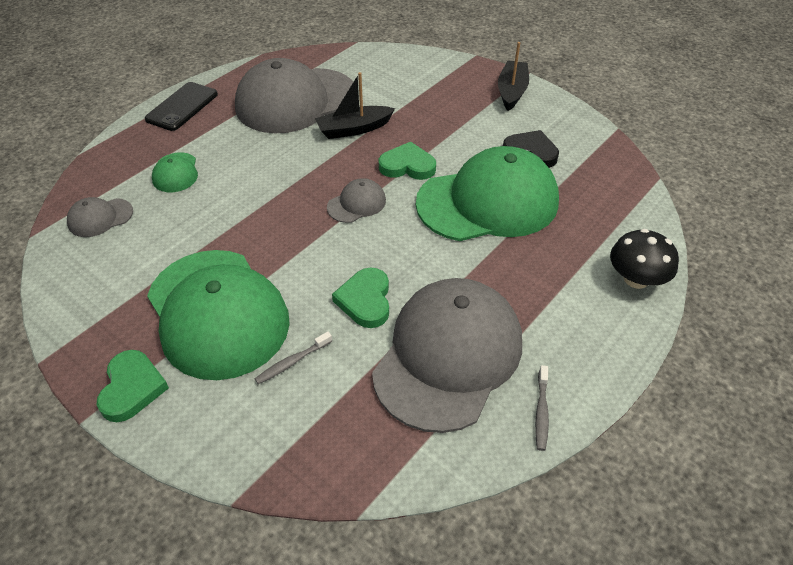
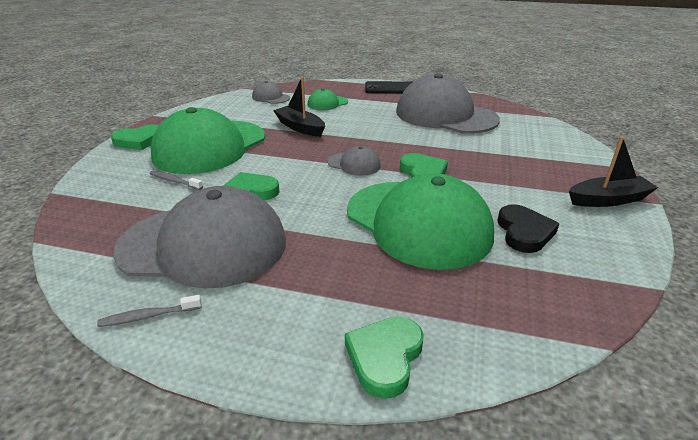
camera: 65 degrees right, 15 degrees down
black boat [315,72,395,139] -> black boat moved to [273,77,325,137]
black mushroom [610,229,679,289] -> green heart [345,317,424,399]

